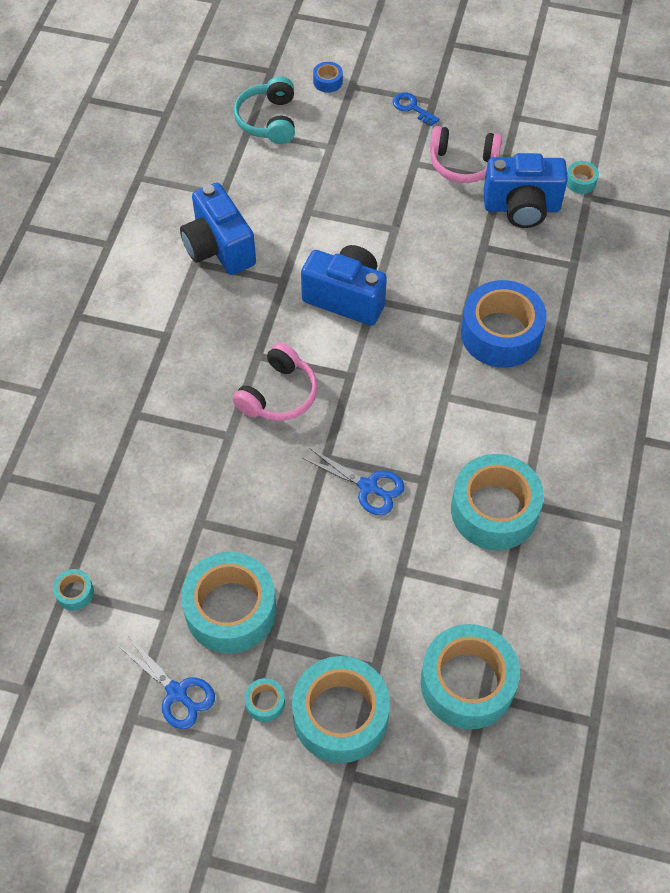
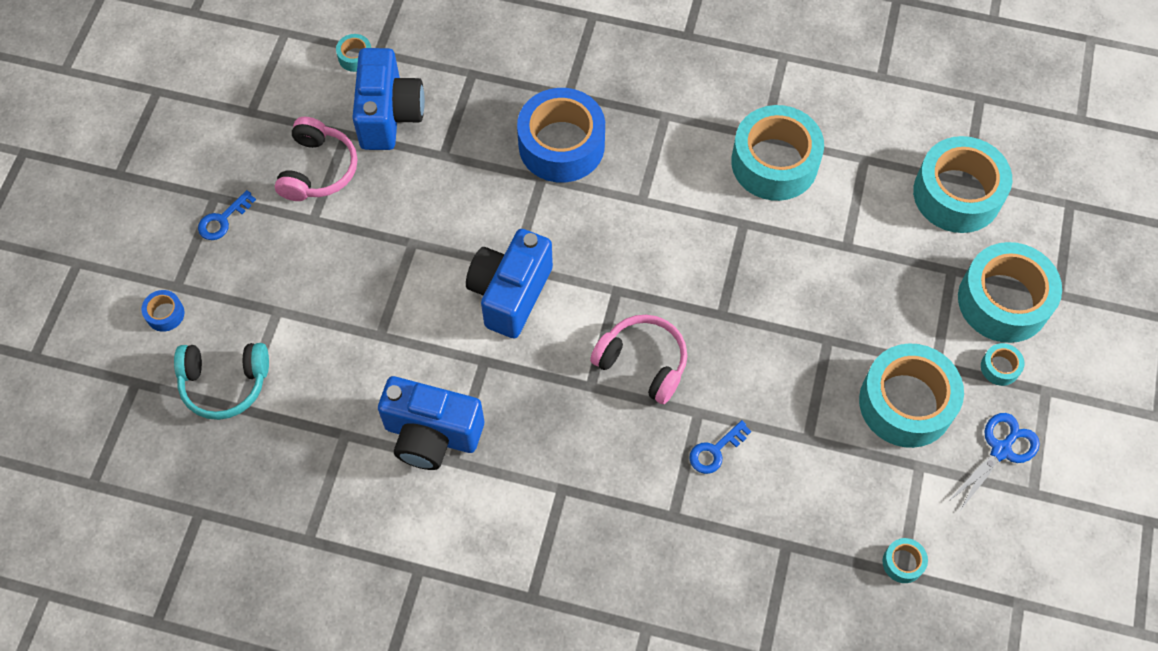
camera: 90 degrees left, 5 degrees up
blue camera [180,183,256,275] -> blue camera turned 45 degrees clockwise [378,376,484,470]
blue scissors [302,448,405,515] -> none
none -> blue key [689,420,751,474]

